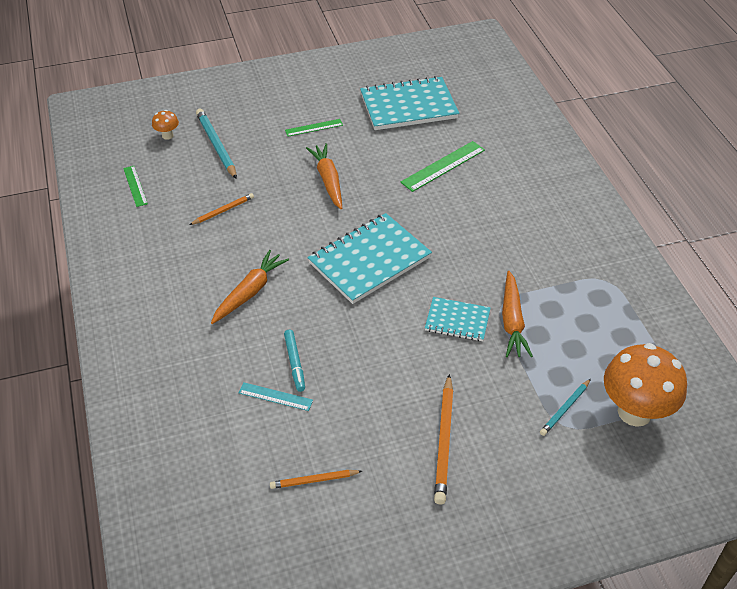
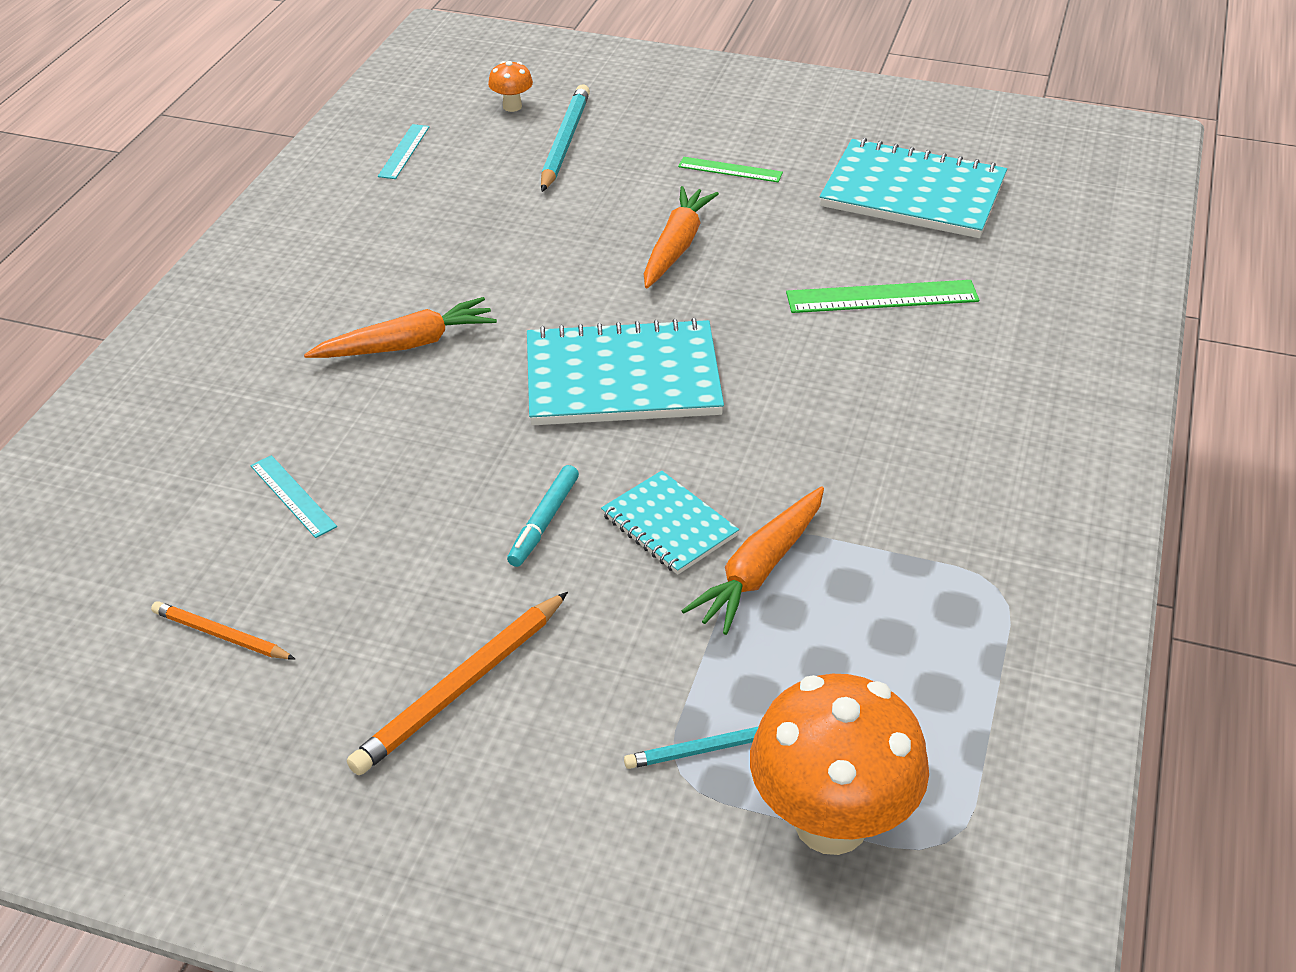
camera: 35 degrees right, 5 degrees down
green ruler [123,166,148,207] -> turquoise ruler [378,124,429,179]
orange pencil [189,193,254,225] -> none
turquoise marker [284,330,305,392] -> turquoise marker moved to [507,465,579,567]

